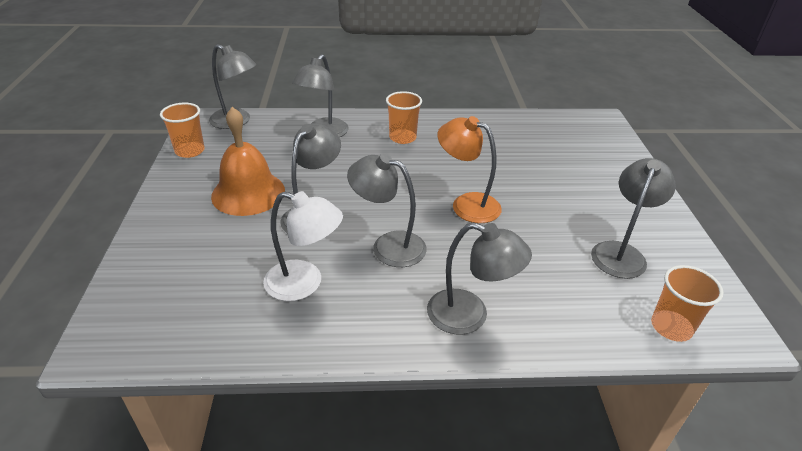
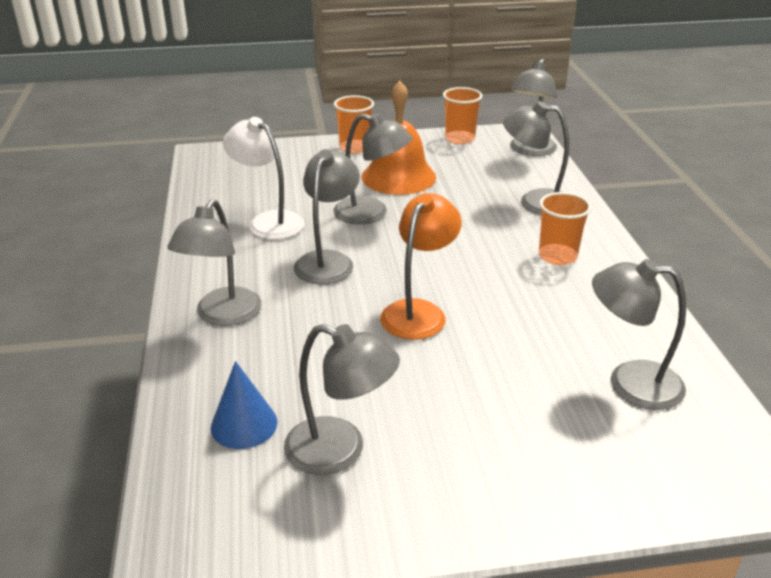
camera: 85 degrees right, 5 degrees down
white lamp [263,191,343,301] -> white lamp turned 120 degrees clockwise [223,117,305,240]
orange cup [651,265,724,342] -> orange cup moved to [334,95,374,154]
none -> blue cone [211,361,278,449]
none -> grey lamp [592,259,686,410]

